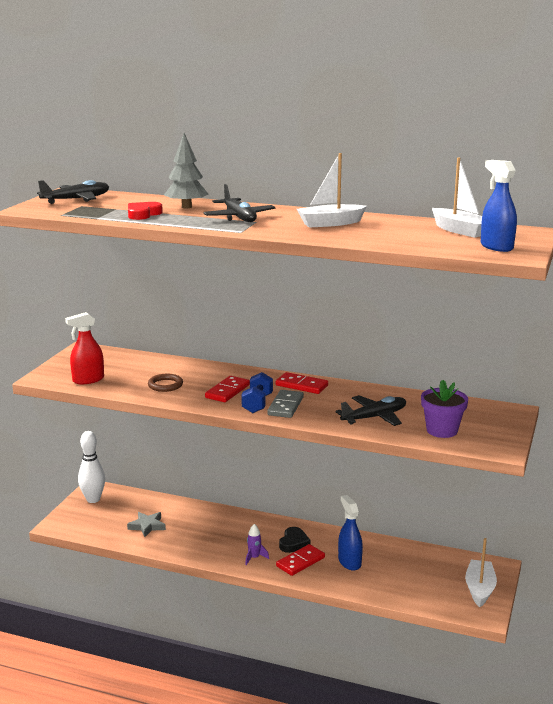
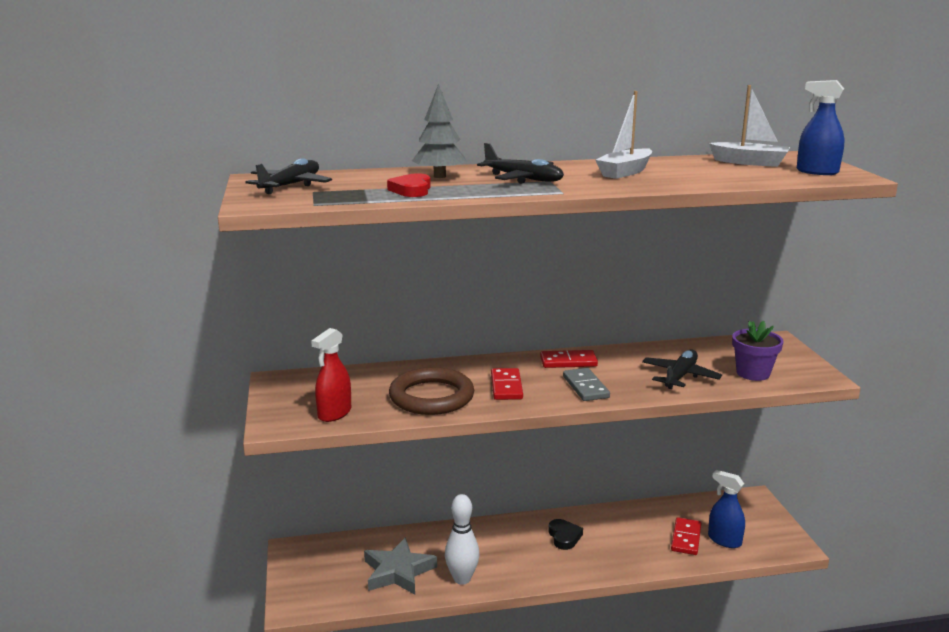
camera: 30 degrees left, 0 degrees up
white bowling pin [78,431,105,503] -> white bowling pin moved to [445,494,480,585]
grey star [127,512,166,537] -> grey star [364,537,437,595], size x1.62
brown ring [148,374,183,392] -> brown ring [389,367,474,415], size x1.98
blue dumbbell [241,372,273,413] -> none
purple rocket [245,524,269,565] -> none
red domino [276,544,325,576] -> red domino moved to [671,517,701,555]
blue spray bottle [338,495,363,571] -> blue spray bottle moved to [708,470,745,548]
white boat [465,538,497,607] -> none

